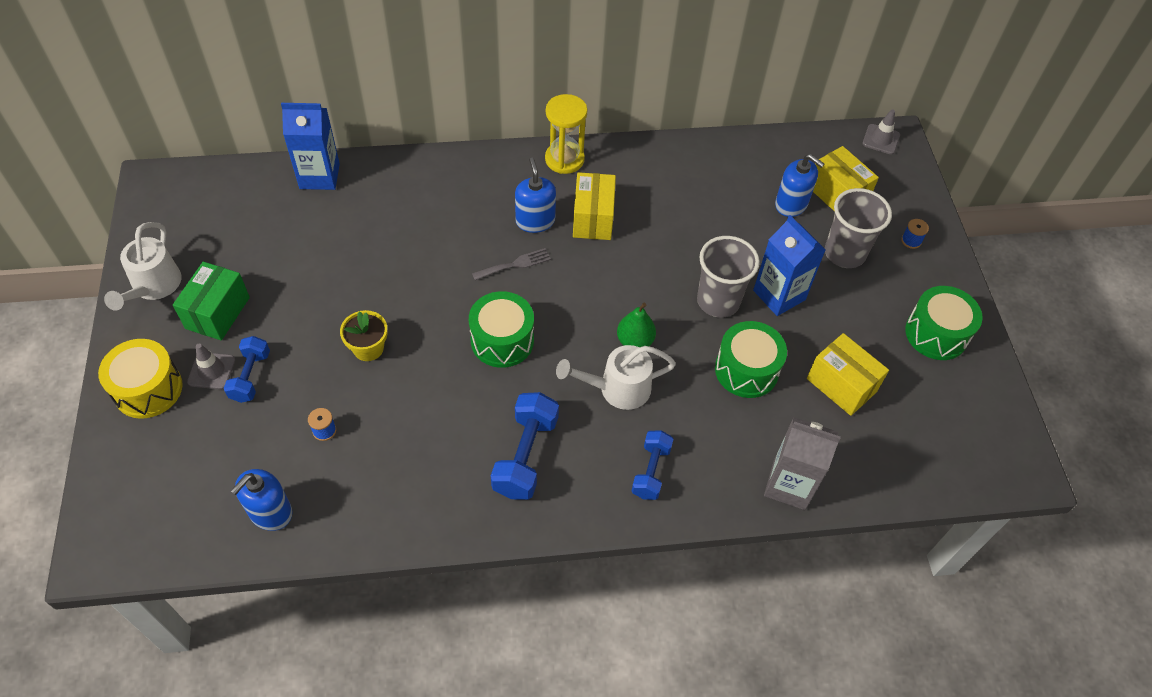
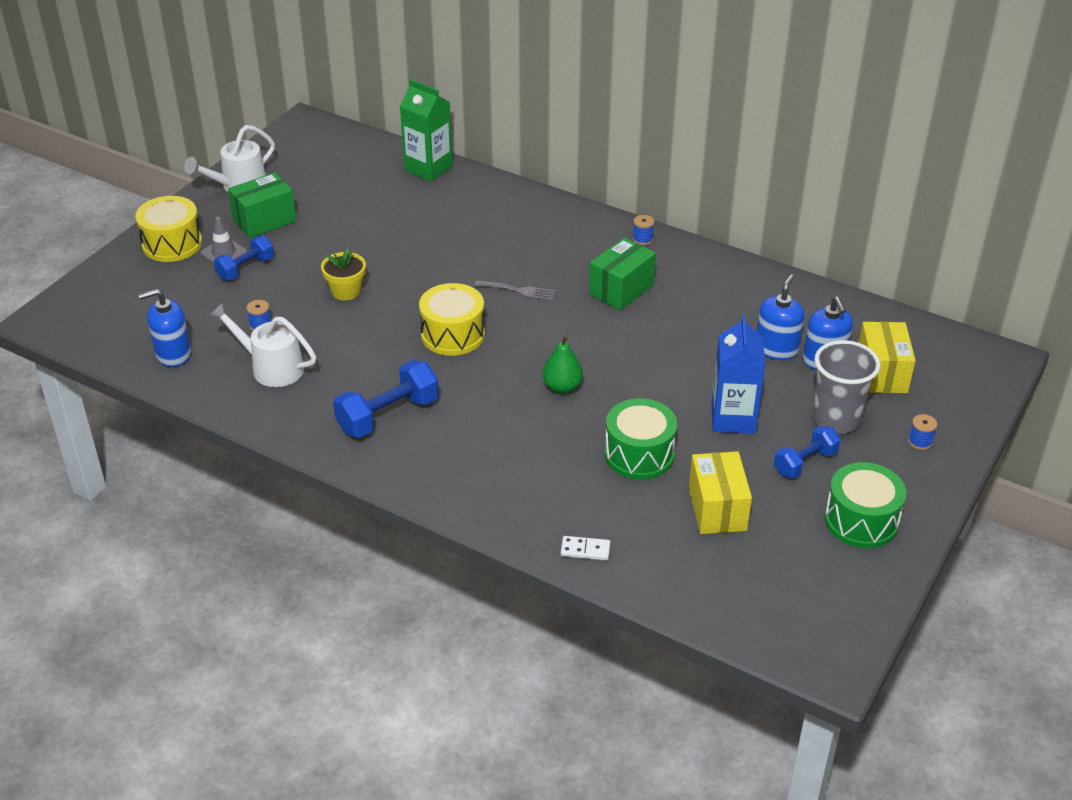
camera: 40 degrees right, 15 degrees down
blue carton [281,103,340,190] -> green carton [400,79,452,182]
green drum [469,291,534,368] -> yellow drum [419,283,485,356]
blue soap dispenser [515,158,556,233] -> blue soap dispenser moved to [757,274,804,360]
yellow hourglass [545,94,588,174] -> blue spool [633,215,654,245]
white watering can [556,345,676,410] -> white watering can moved to [209,302,316,387]
yellow box [573,172,616,240] -> green box [589,237,656,311]
blue dumbbell [632,431,673,500] -> blue dumbbell moved to [774,426,840,478]
grey cup [697,236,760,317] -> none
grey carton [764,417,841,510] -> white domino [561,536,610,560]
grey traffic cone [862,109,900,154] -> none

